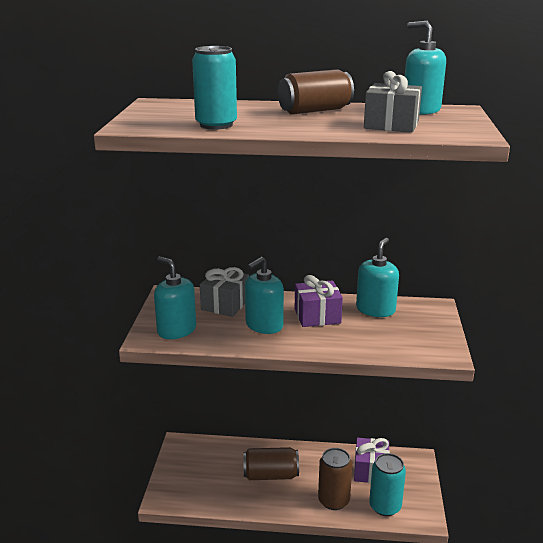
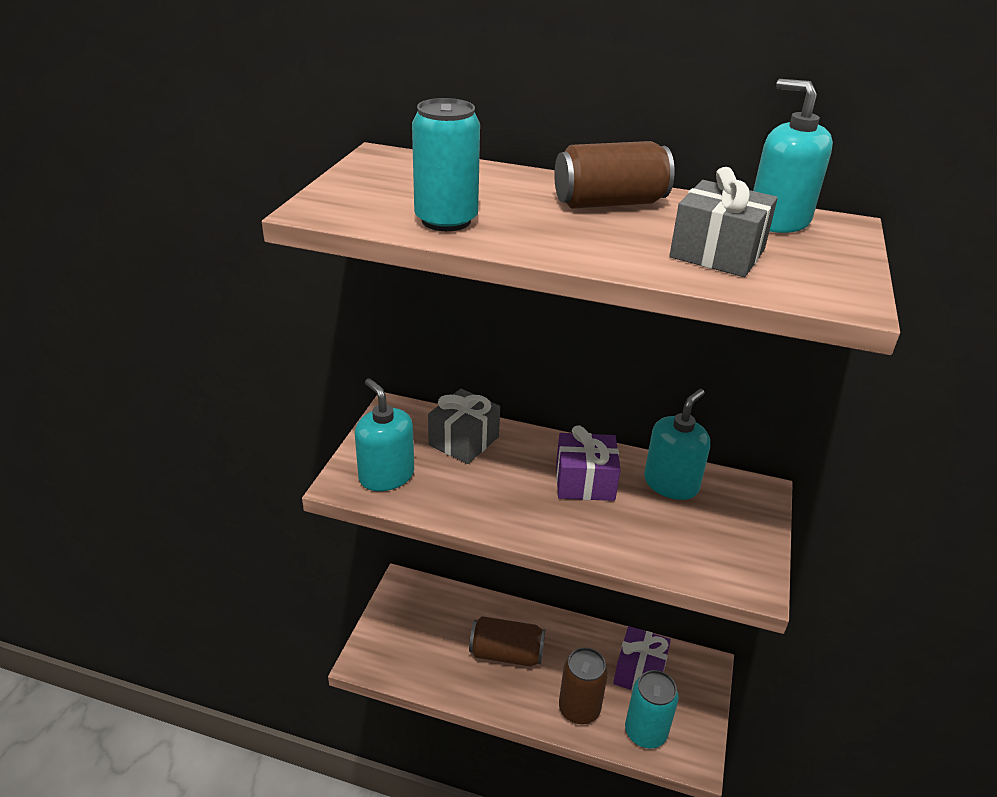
camera: 10 degrees right, 10 degrees up
turquoise soap dispenser [245,257,284,334] -> none

